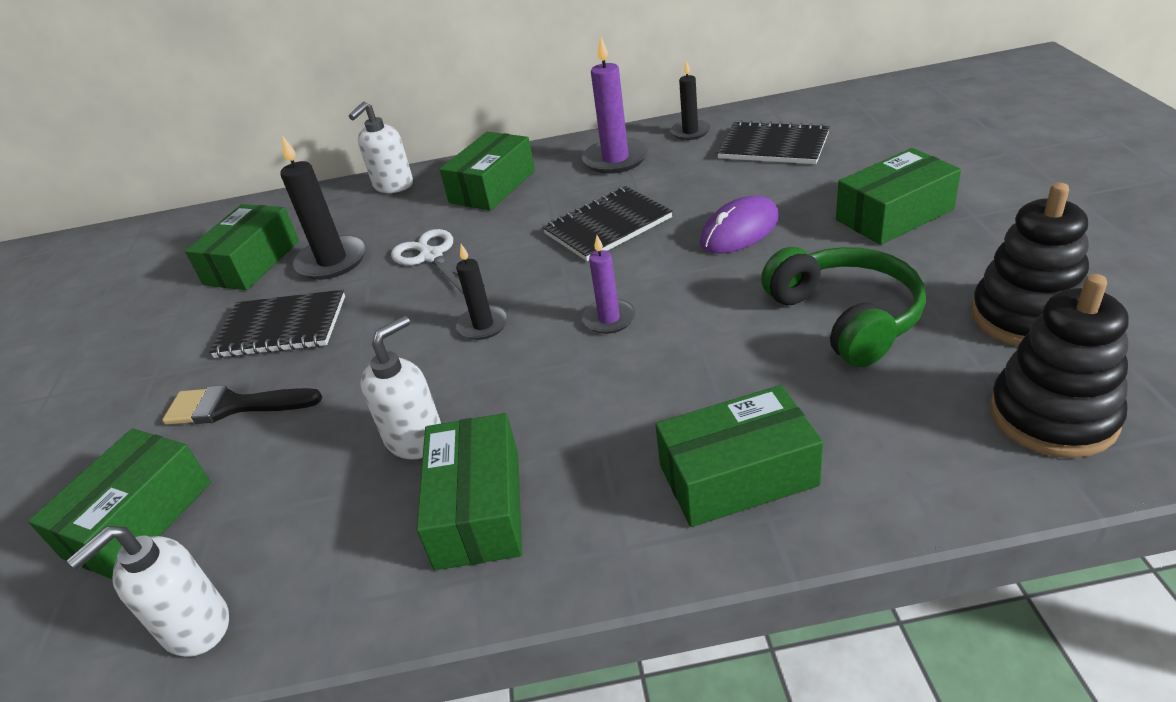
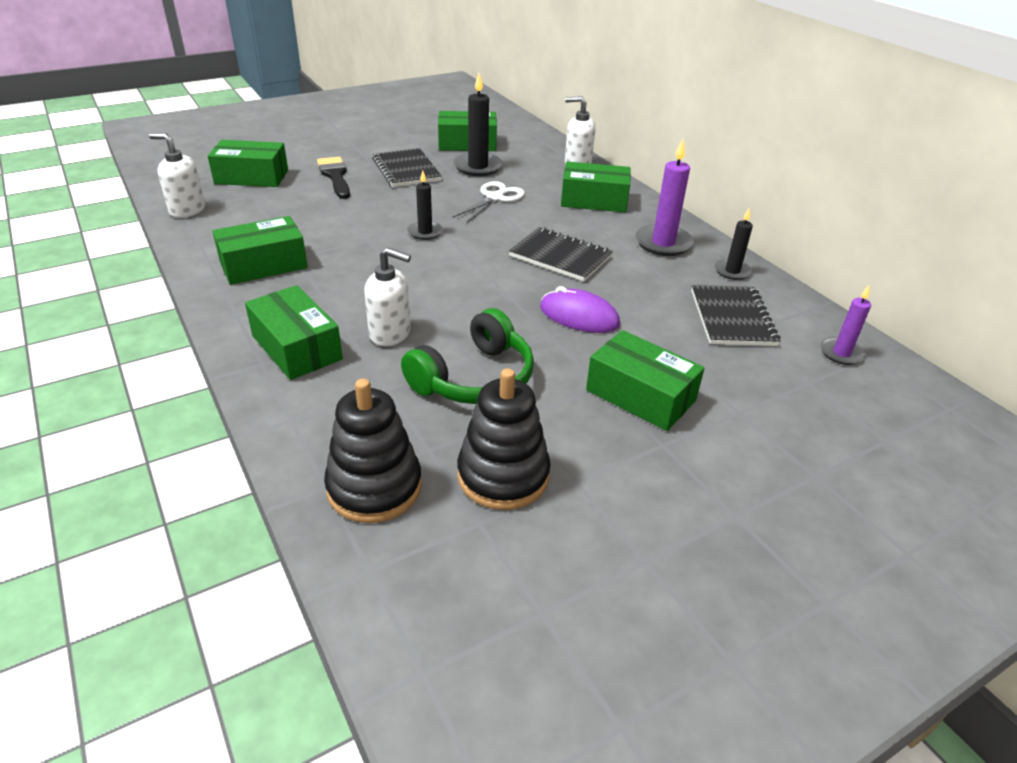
camera: 60 degrees right, 0 degrees up
white soap dispenser [361,316,441,459] -> white soap dispenser moved to [364,247,411,346]
purple candle [582,235,636,334] -> purple candle moved to [820,286,871,365]

